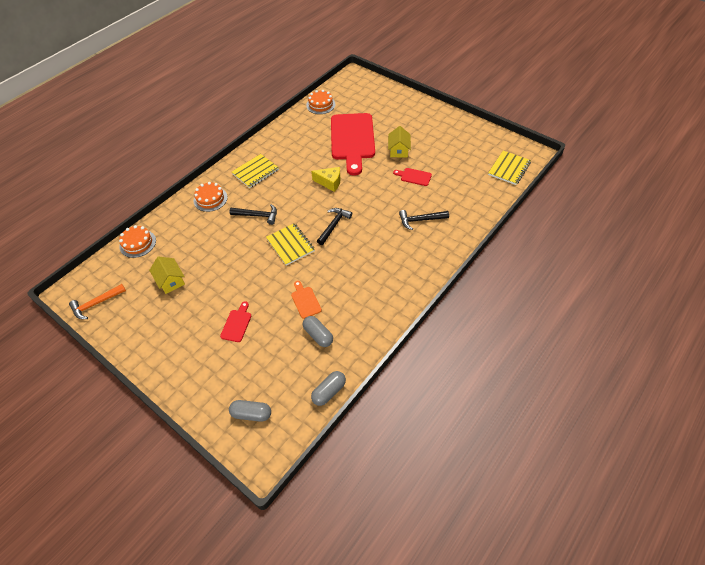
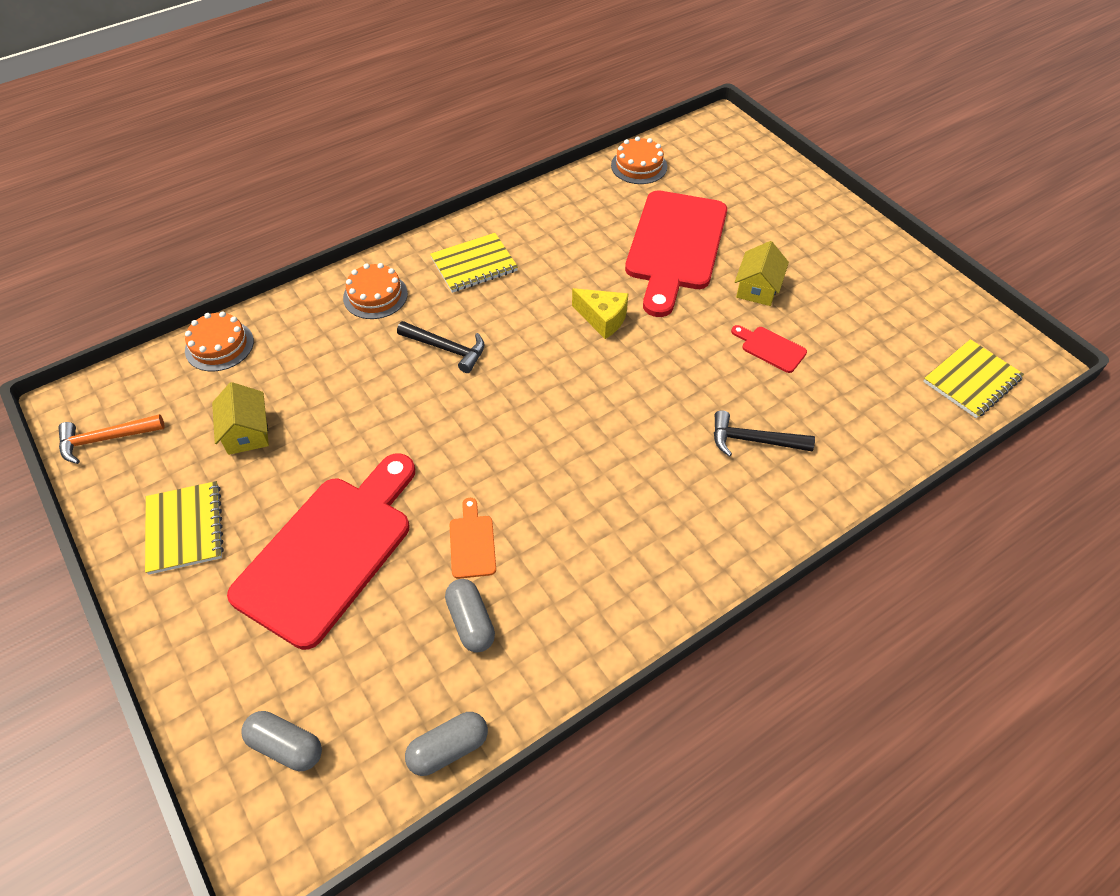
camera: 15 degrees right, 0 degrees up
red cutting board [220,301,251,342] -> red cutting board [227,453,415,650], size x2.49
yellow notebook [266,223,315,266] -> yellow notebook moved to [145,481,224,575]
black hammer [317,208,352,245] -> none

